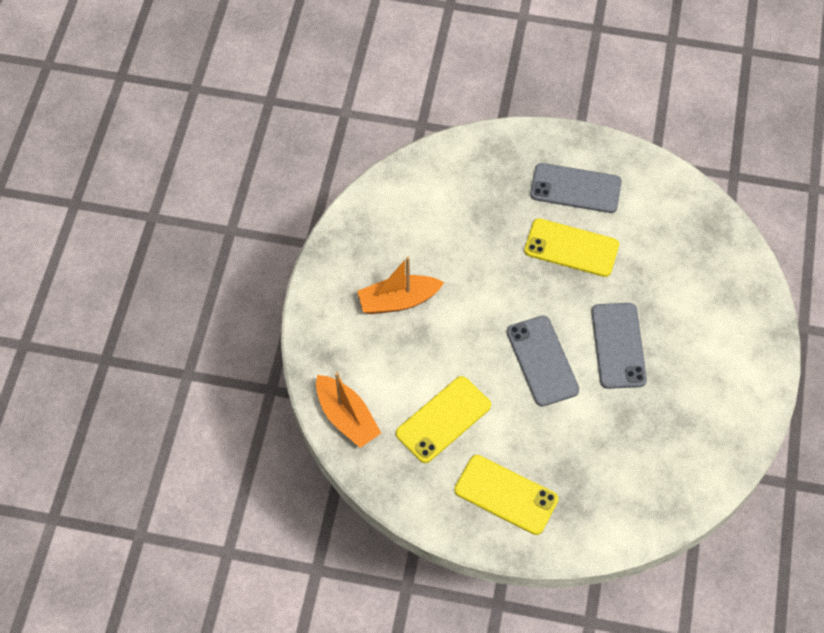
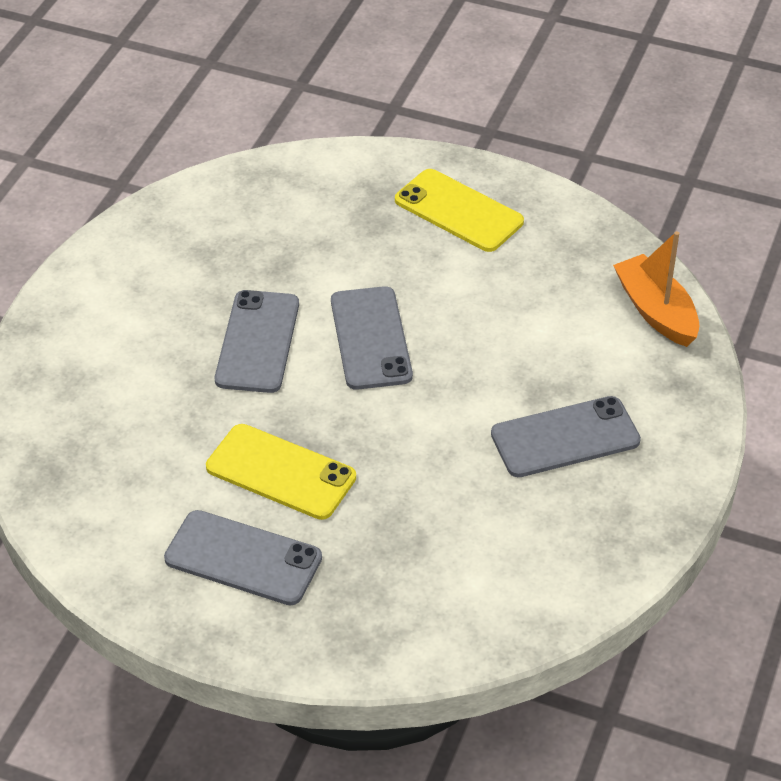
camera: 170 degrees left, 15 degrees down
orange boat [357,257,444,314] -> grey phone [491,396,641,477]
yellow phone [396,376,491,463] -> none

